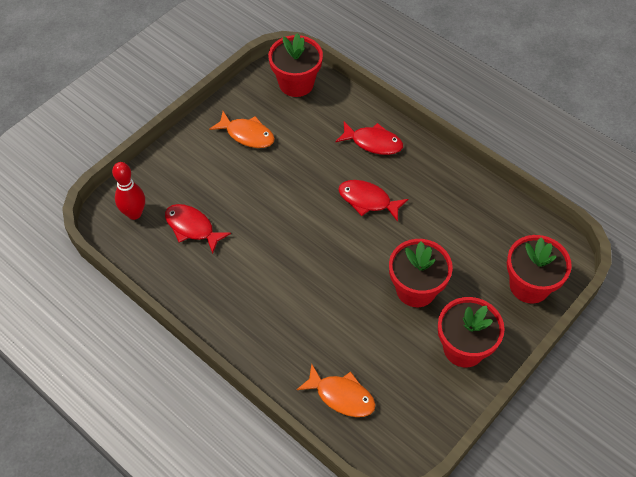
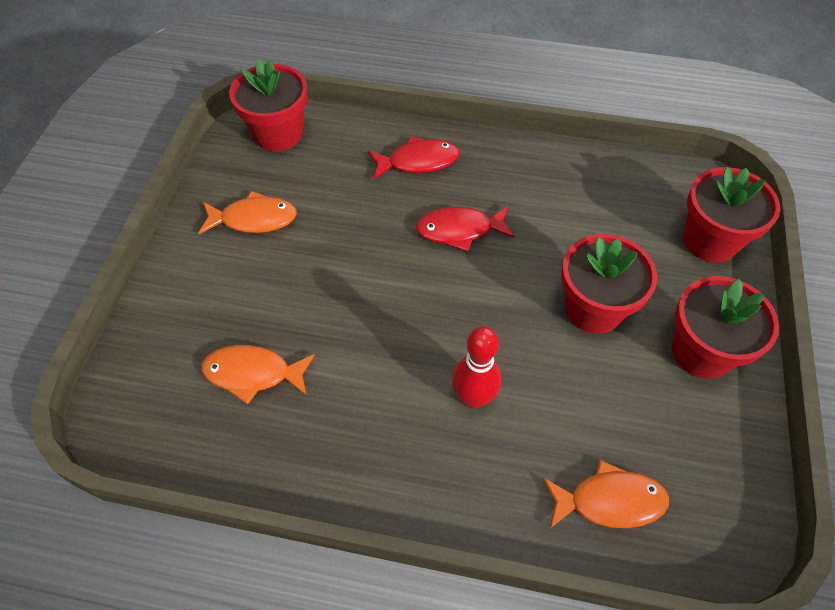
camera: 30 degrees left, 0 degrees up
red bowling pin [112,162,145,220] -> red bowling pin moved to [452,326,501,408]
red fish [165,204,231,254] -> orange fish [201,345,315,404]

